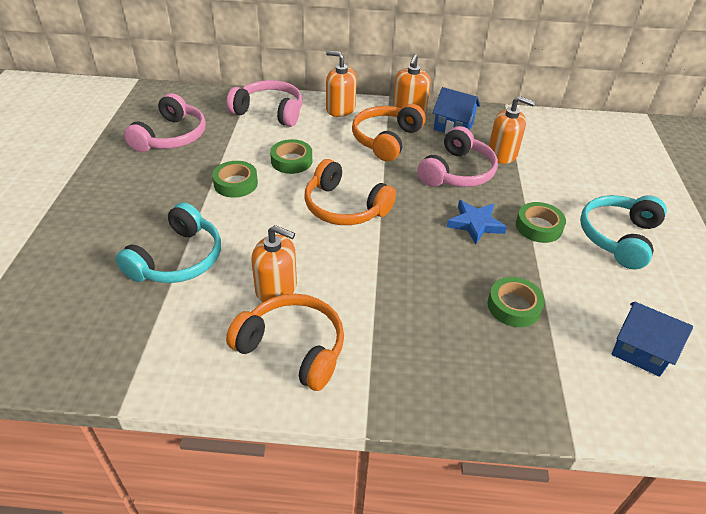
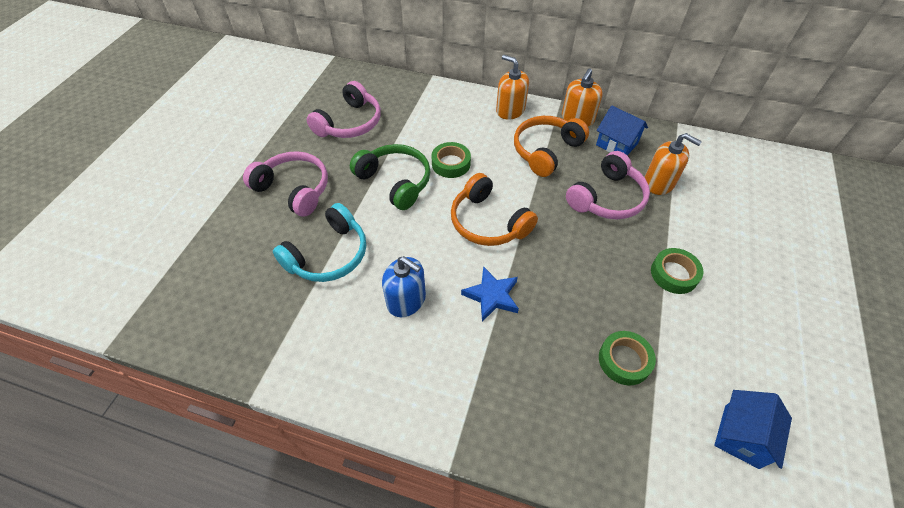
camera: 15 degrees right, 10 degrees up
green tape [212,161,258,198] -> green headphones [350,144,431,210]
pink headphones [226,80,302,127] -> pink headphones moved to [243,151,328,217]
orange headphones [226,294,344,391] -> none
orange soap dispenser [251,225,297,302] -> blue soap dispenser [382,256,426,317]
blue star [447,200,507,244] -> blue star moved to [461,266,519,322]
turquoise headphones [580,195,667,269] -> none
blue house [612,302,693,377] -> blue house turned 75 degrees clockwise [714,390,792,469]

